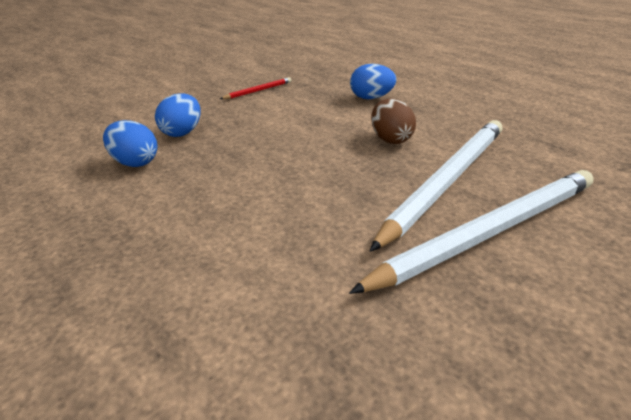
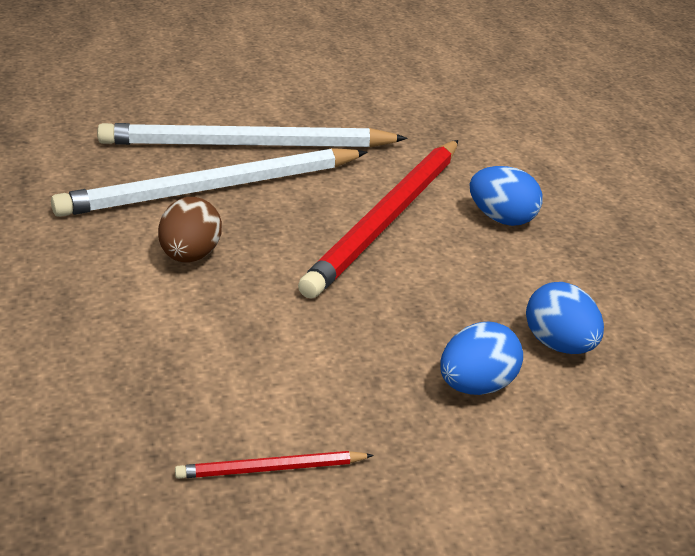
camera: 155 degrees left, 0 degrees up
blue egg [350,64,396,99] -> blue egg moved to [470,166,543,226]
none -> red pencil [298,140,458,298]

